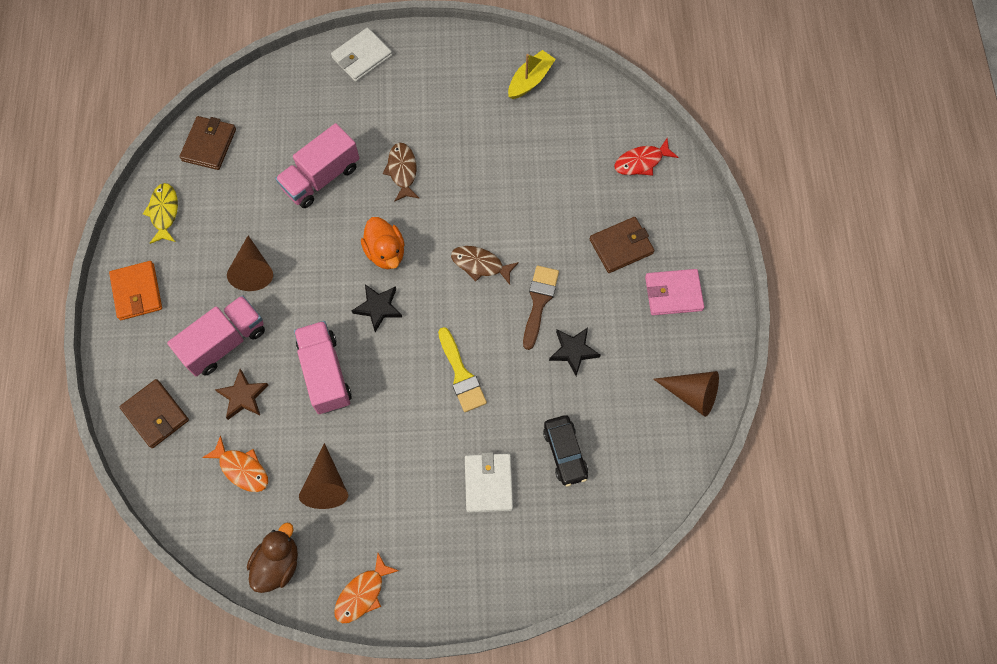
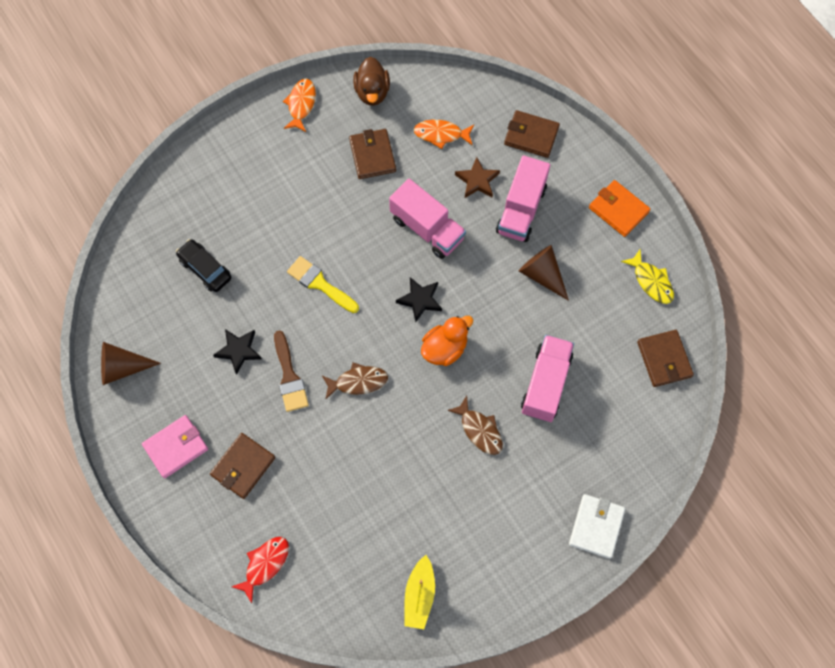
camera: 150 degrees right, 0 degrees up
brown cone [299,443,348,509] -> brown wallet [349,129,396,179]
orange duck [361,217,405,269] -> orange duck turned 105 degrees clockwise [421,316,474,366]
white wallet [465,452,513,513] -> none

